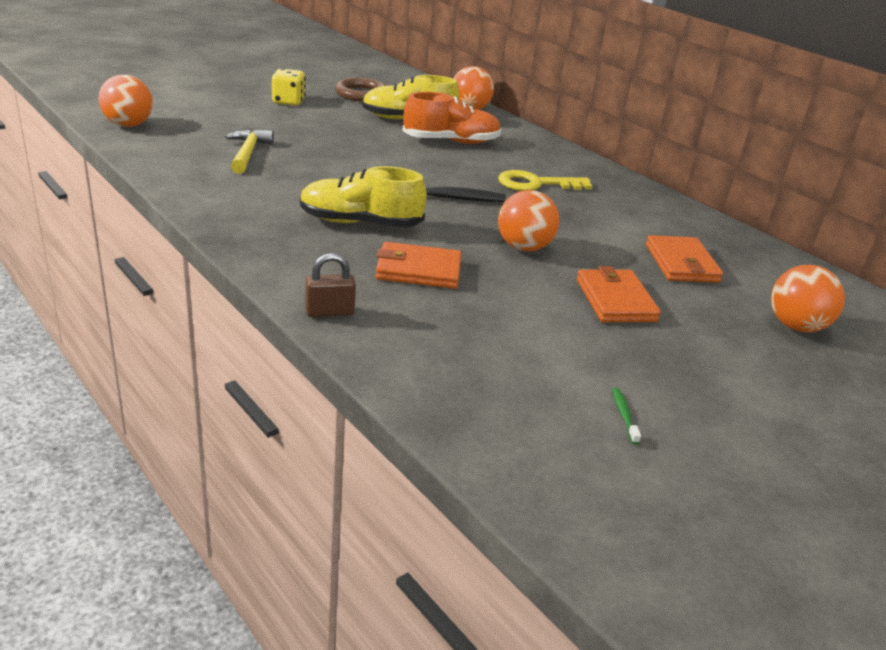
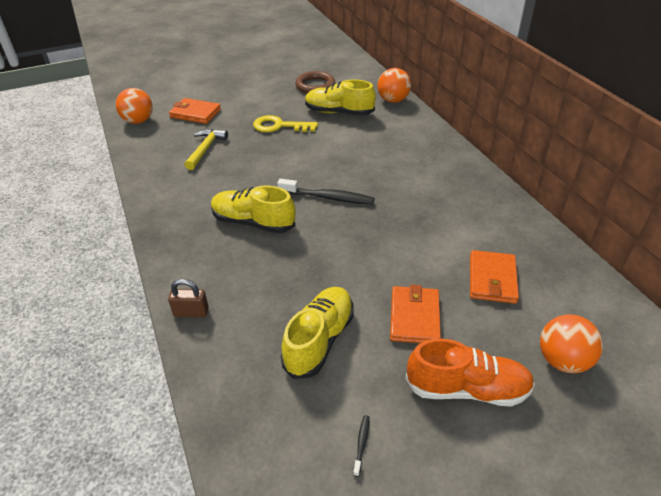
camera: 20 degrees right, 10 degrees up
yellow dice [272,68,306,106] -> none
orange wallet [376,242,462,289] -> orange wallet moved to [169,98,221,124]
orange shoe [402,92,501,144] -> orange shoe moved to [405,339,535,407]
yellow key [498,170,592,191] -> yellow key moved to [253,115,318,132]
orange ball [498,190,560,251] -> none
green toothbrush [612,388,641,444] -> black toothbrush [353,415,369,477]
none -> yellow shoe [281,287,354,379]

